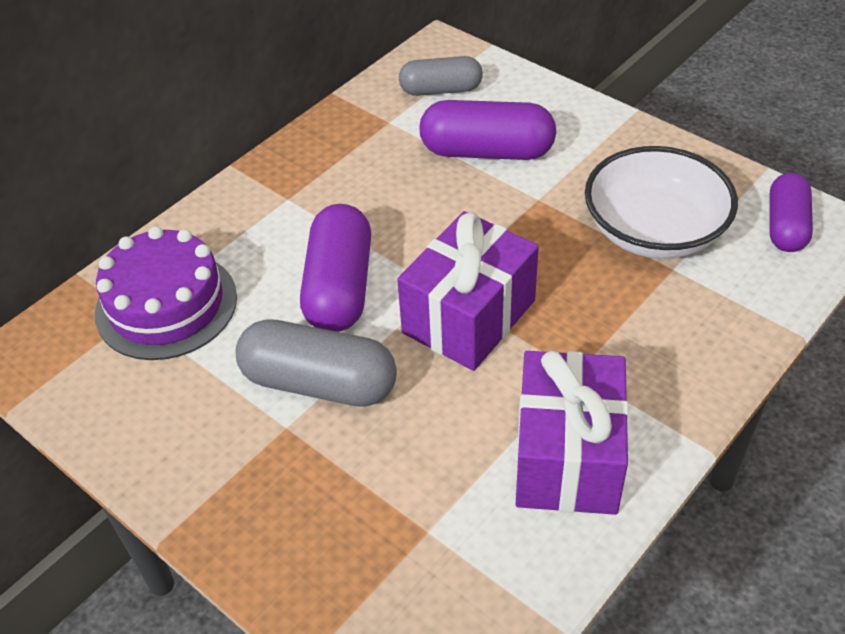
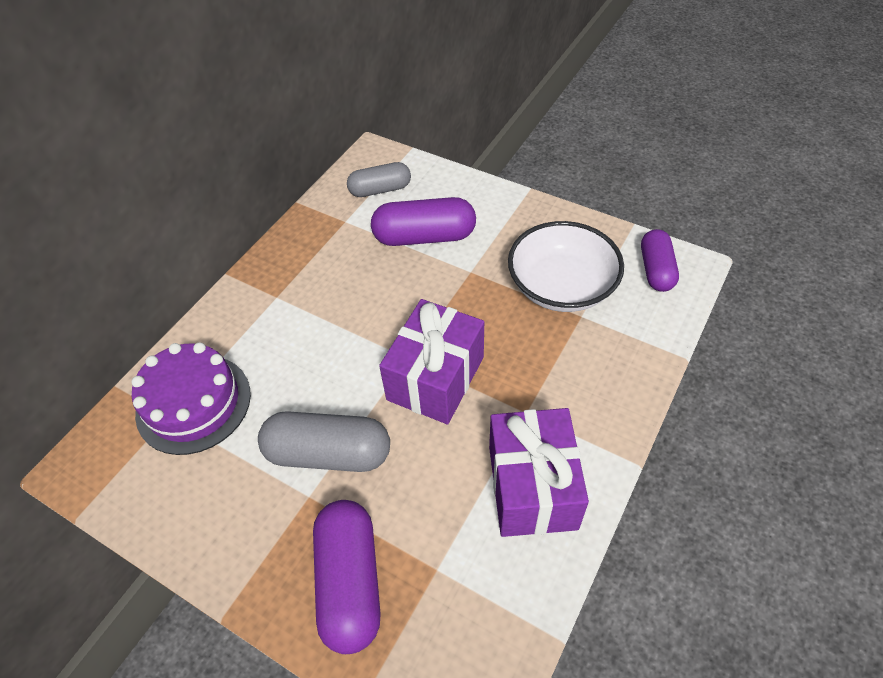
camera: 10 degrees left, 5 degrees up
purple capsule [300,204,371,332] -> purple capsule moved to [313,500,381,654]

